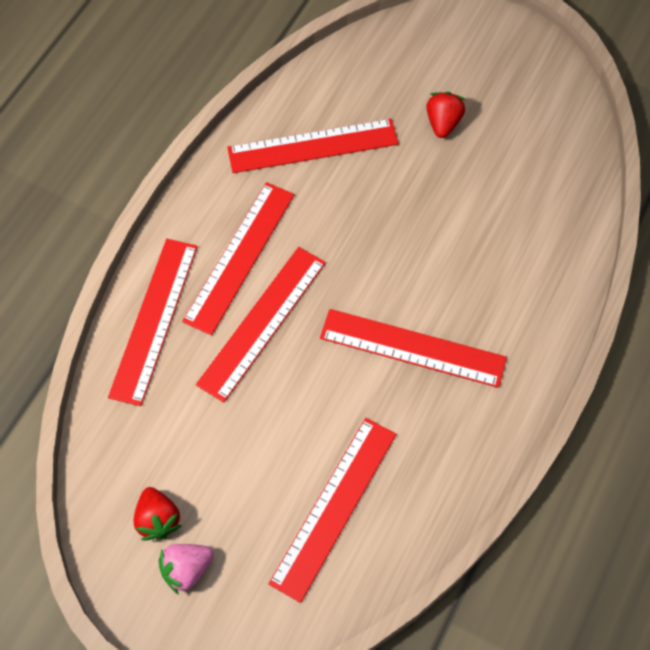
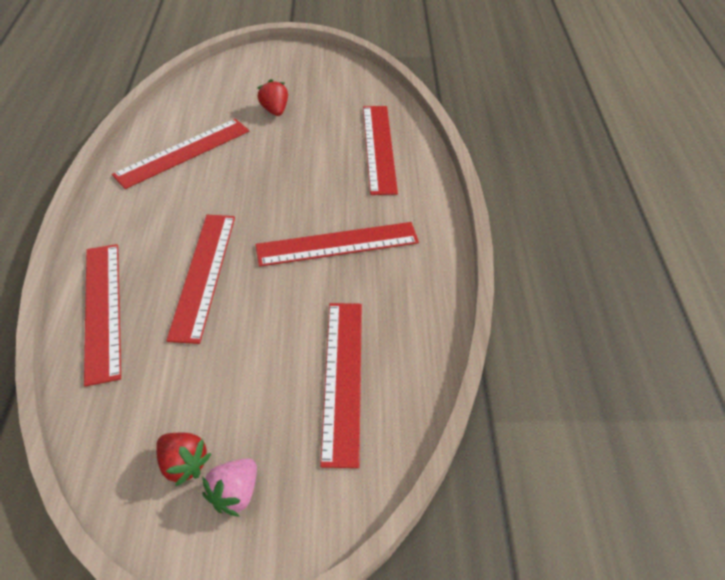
camera: 30 degrees left, 15 degrees down
red ruler [182,182,294,335] -> red ruler moved to [363,106,398,195]

